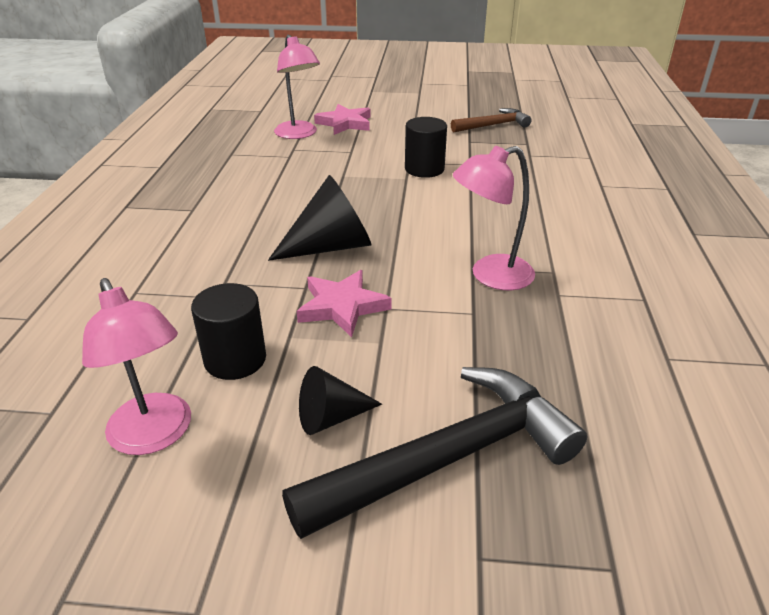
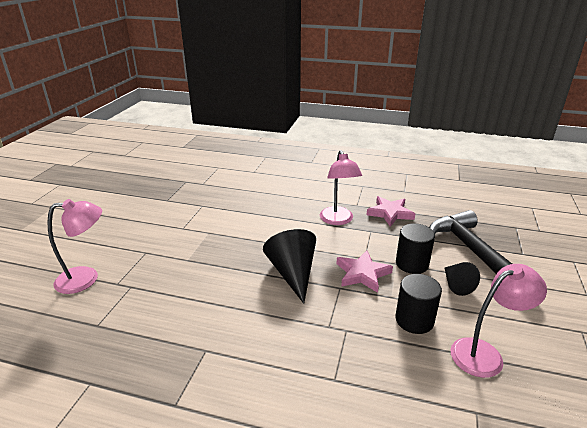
camera: 80 degrees left, 5 degrees down
pink star [314,104,371,135] -> pink star moved to [367,196,415,227]
black cylinder [405,117,447,178] -> black cylinder moved to [396,223,435,274]
brown hammer [451,108,532,132] -> none

